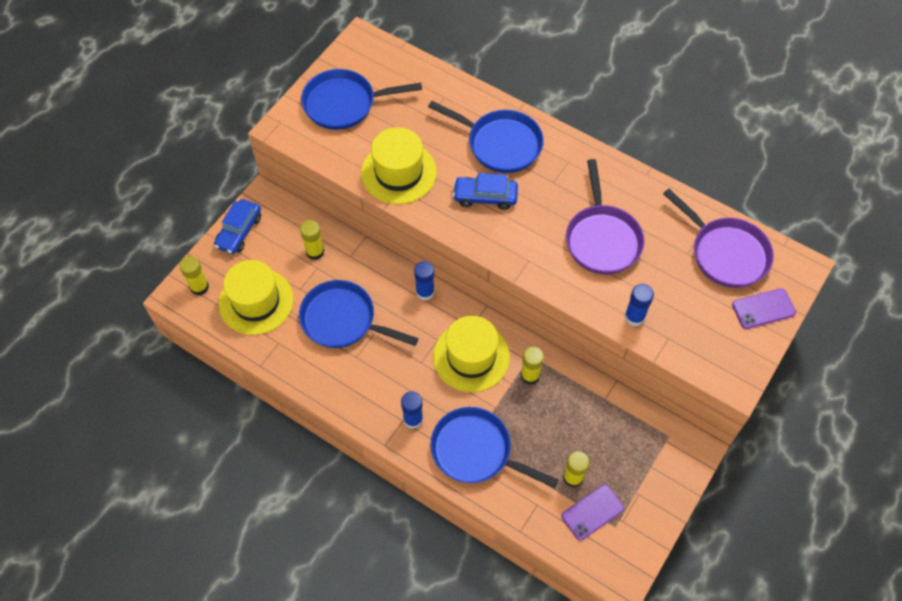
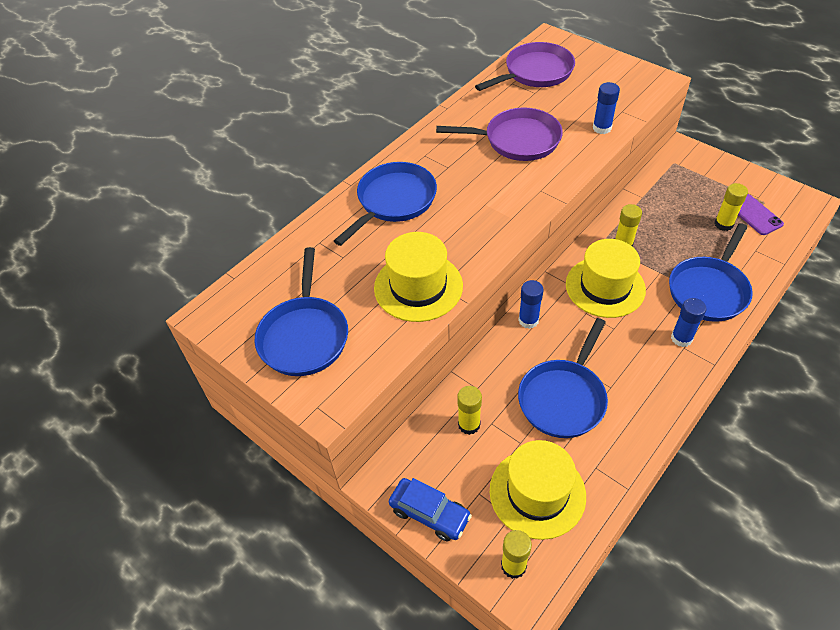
camera: 80 degrees left, 10 degrees down
blue car [453,173,518,210] -> none
purple phone [732,288,796,329] -> none

